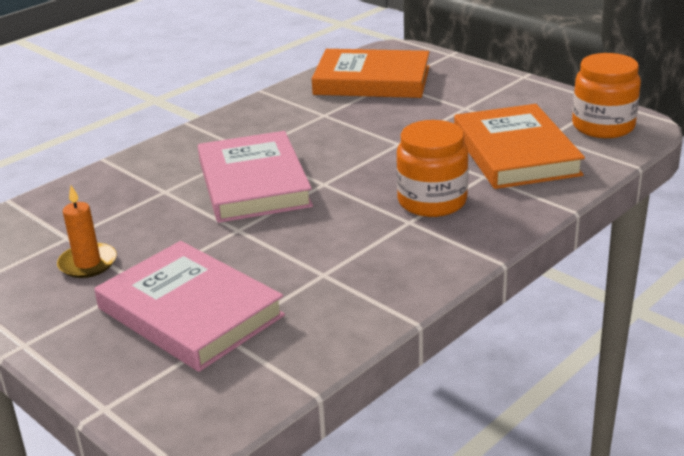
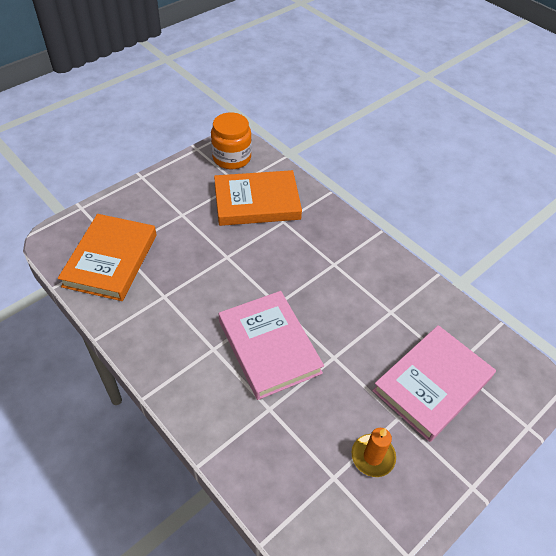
camera: 90 degrees left, 20 degrees up
pink book [198,131,313,223] -> pink book turned 75 degrees clockwise [219,291,324,400]
orange jar [397,120,468,217] -> none

